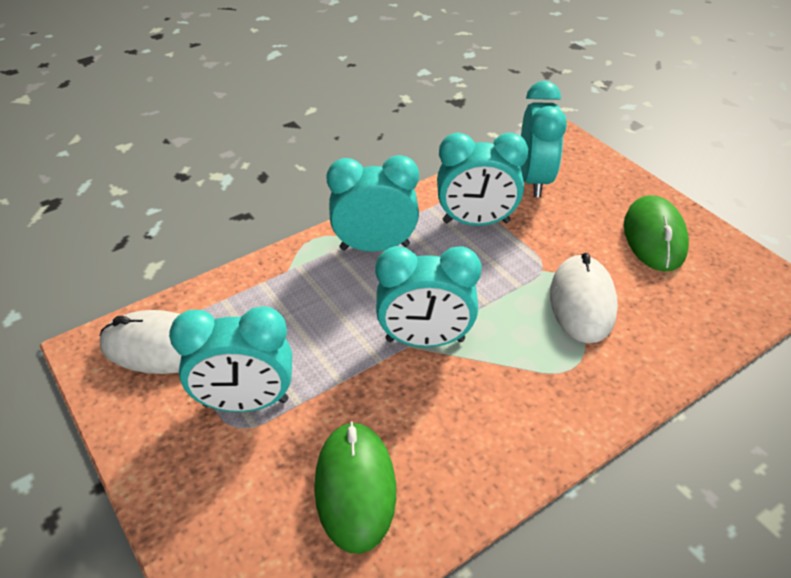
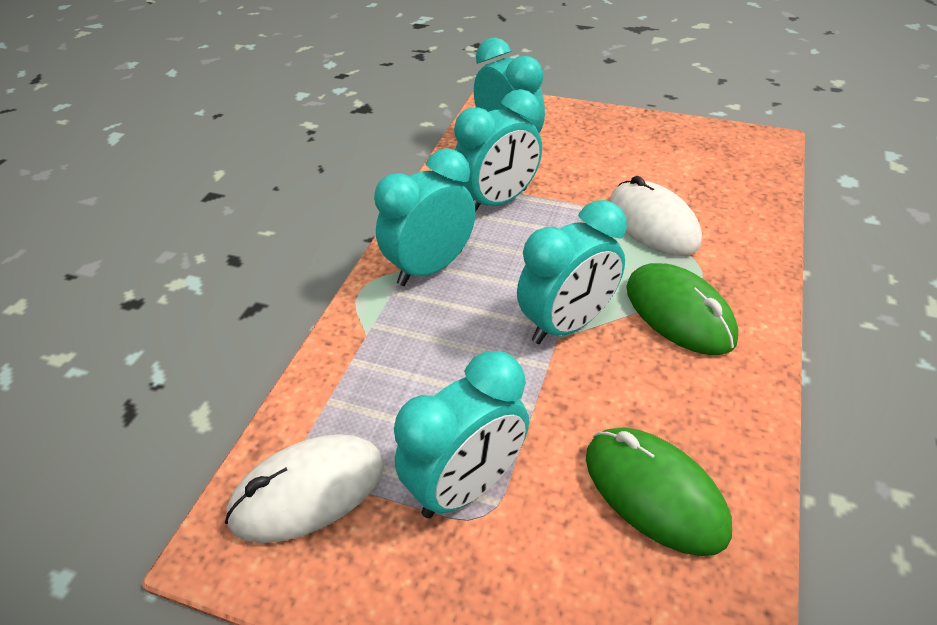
camera: 35 degrees left, 0 degrees up
green mouse [624,195,689,272] -> green mouse moved to [626,263,739,355]

